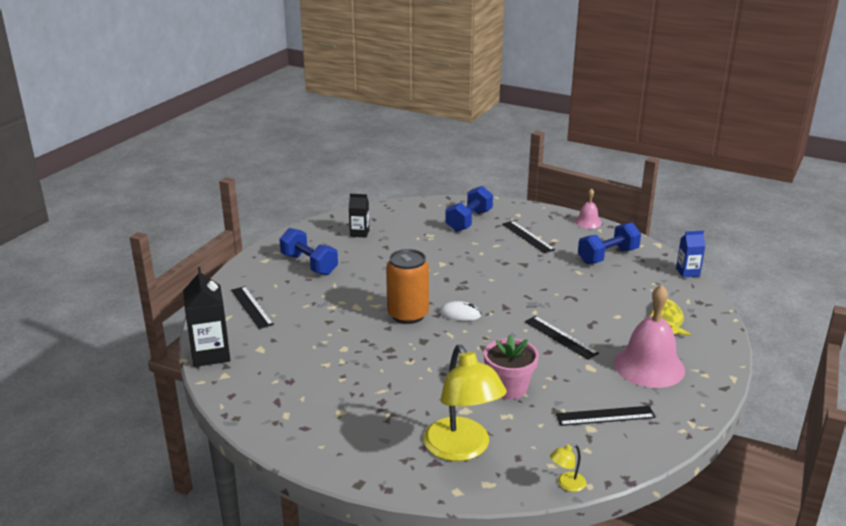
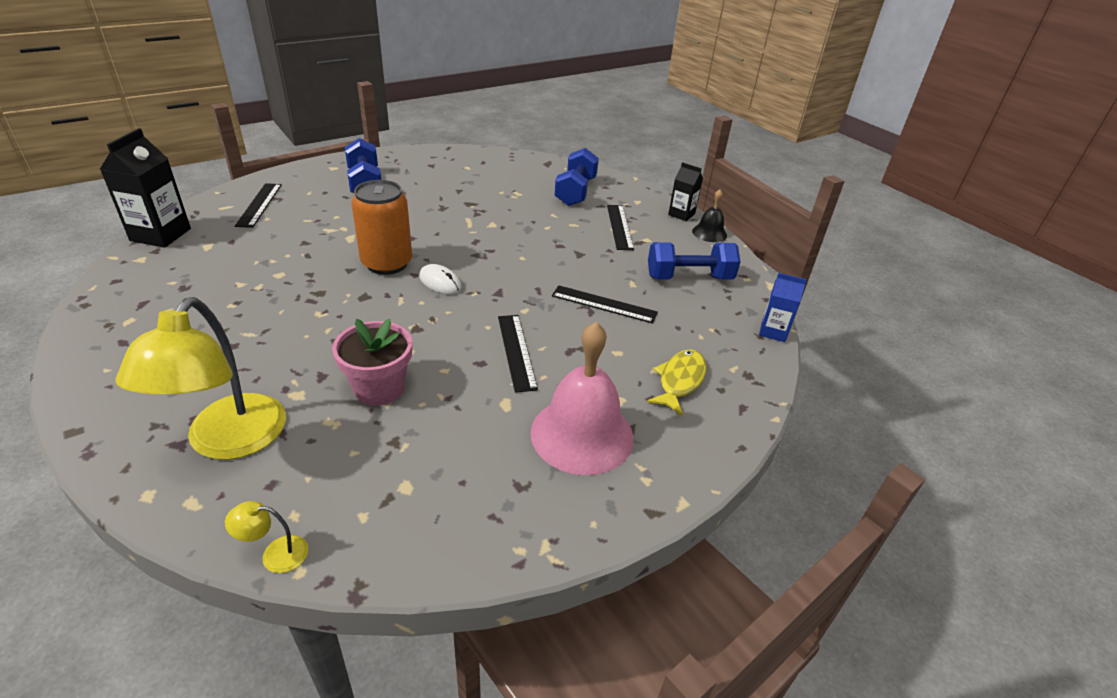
camera: 25 degrees right, 10 degrees up
black carton [349,194,370,238] -> black carton moved to [668,162,703,221]
blue dumbbell [445,186,493,232] -> blue dumbbell turned 45 degrees counterclockwise [554,148,599,206]
black ruler [556,406,656,426] -> black ruler moved to [552,286,658,323]
pink bell [574,188,602,229] -> black bell [692,189,727,242]

